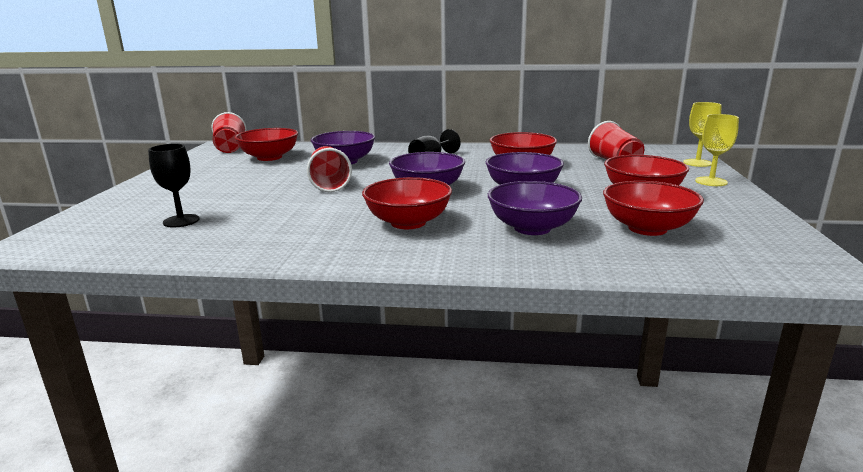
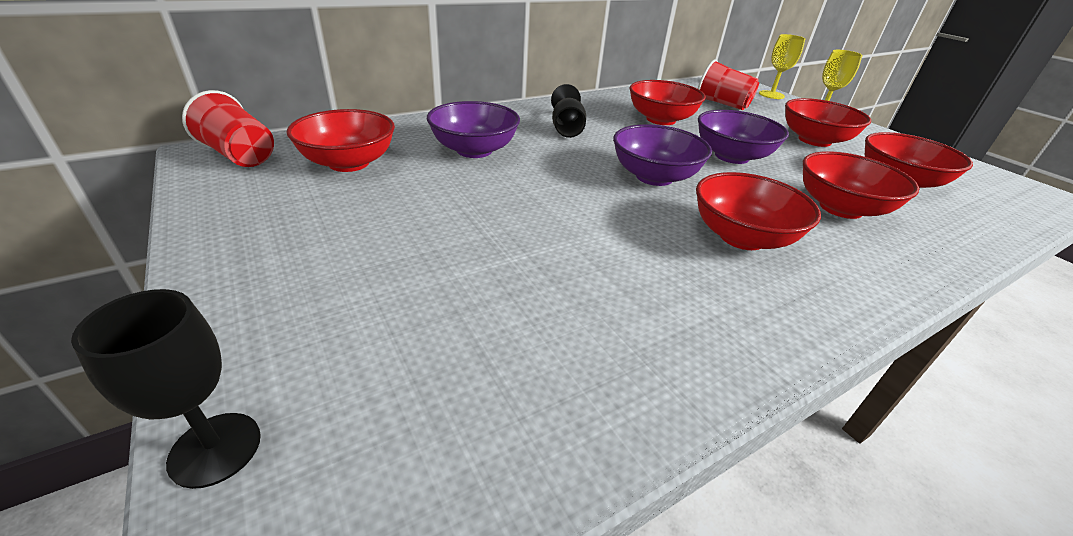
camera: 40 degrees left, 15 degrees up
black goblet [148,144,199,228] -> black goblet moved to [71,289,261,489]
red cup [307,146,352,192] -> none
purple bowl [488,181,582,235] -> red bowl [803,151,919,219]

